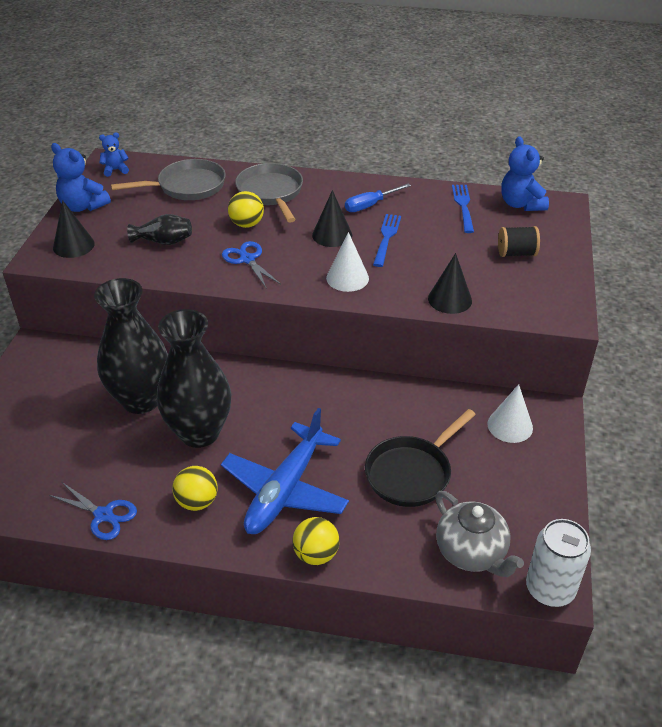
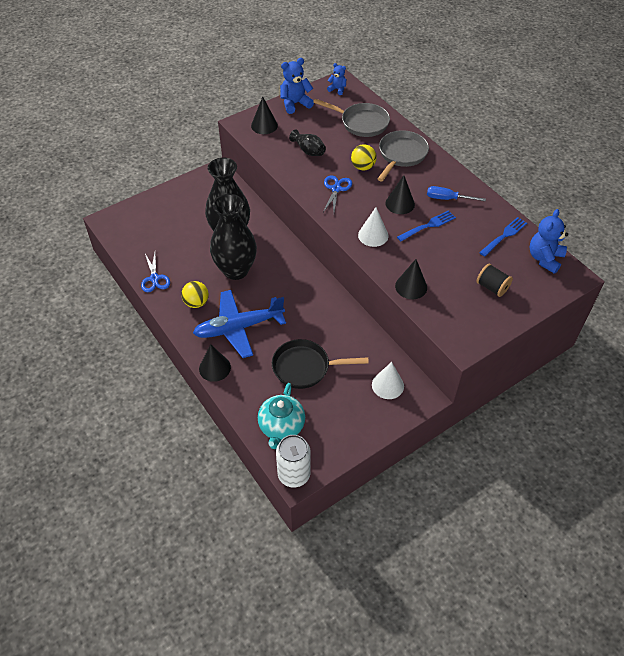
camera: 45 degrees right, 10 degrees up
blue teddy bear [51,143,111,212] -> blue teddy bear turned 75 degrees clockwise [280,58,314,114]
yellow ball [292,517,340,565] -> black cone [199,344,231,382]
grey teapot [436,491,524,577] -> turquoise teapot [258,383,305,449]

